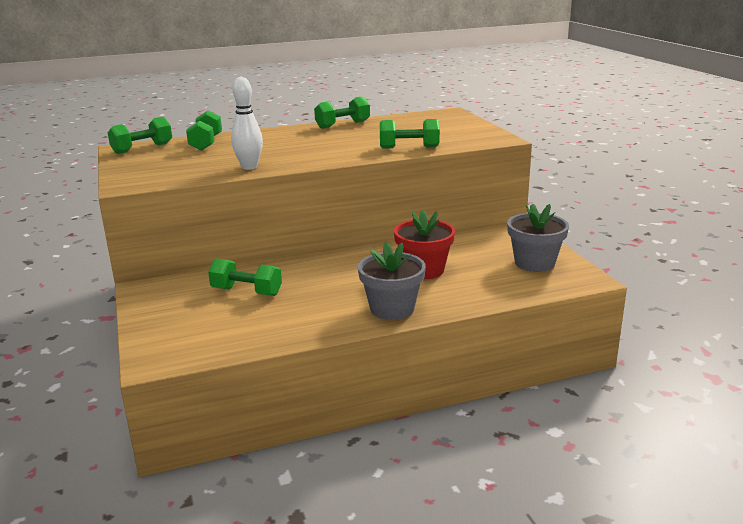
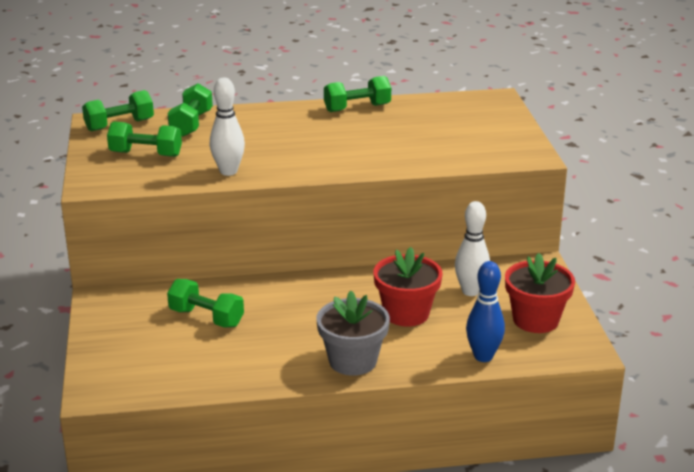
camera: 10 degrees right, 5 degrees up
green dumbbell [380,119,440,149] -> green dumbbell moved to [107,121,182,157]
grey flower pot [507,203,569,272] -> red flower pot [505,253,575,333]
none -> white bowling pin [455,201,490,296]
none -> blue bowling pin [466,261,505,362]

